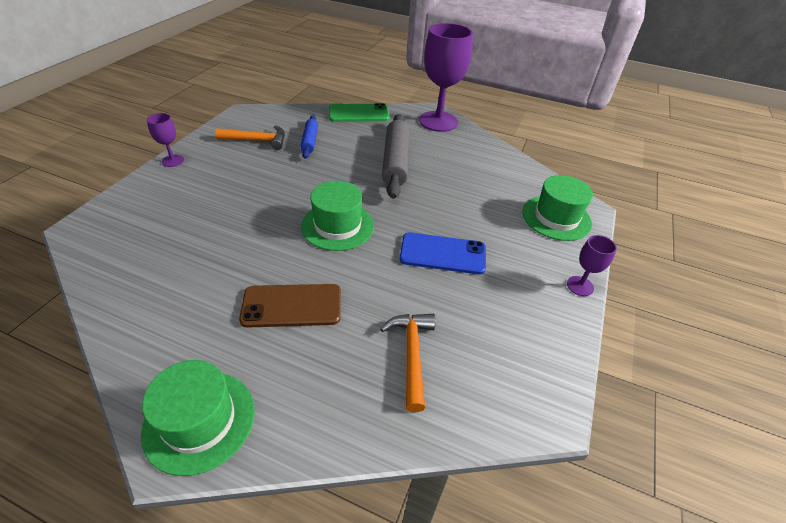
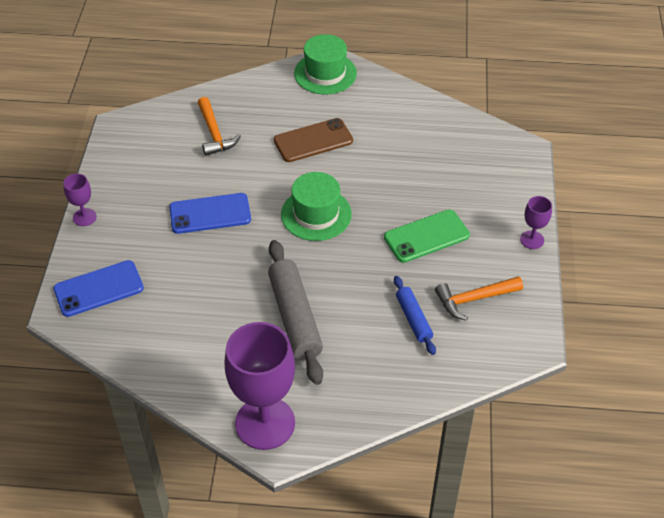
camera: 165 degrees right, 5 degrees up
green phone [329,103,390,122] -> green phone moved to [384,210,470,263]
green hat [523,175,593,241] -> blue phone [53,260,144,317]

